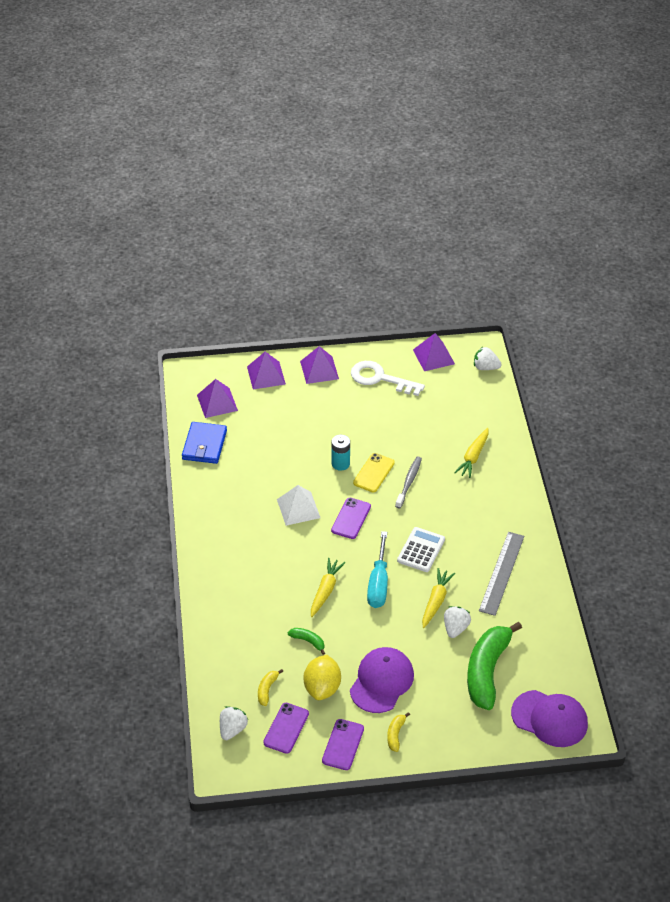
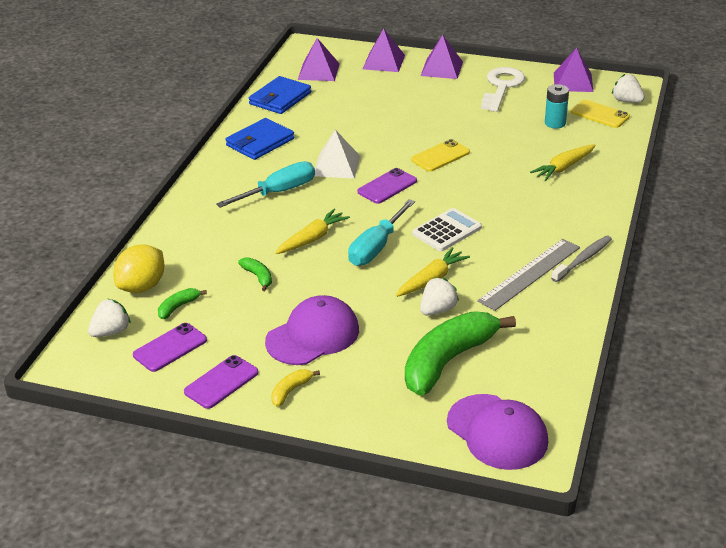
camera: 25 degrees right, 10 degrees down
yellow banana [258,669,283,706] -> green banana [158,288,207,319]
yellow lemon [304,655,341,700] -> yellow lemon moved to [113,244,165,293]
turquoise battery [332,435,350,471] -> turquoise battery moved to [545,84,569,129]
white key [351,361,425,396] -> white key turned 60 degrees clockwise [481,67,525,112]
grey toothbrush [395,457,422,508] -> grey toothbrush moved to [551,236,612,282]
none -> turquoise screwdriver [216,161,315,208]
none -> blue wallet [225,118,294,160]
none -> yellow phone [571,100,630,128]

